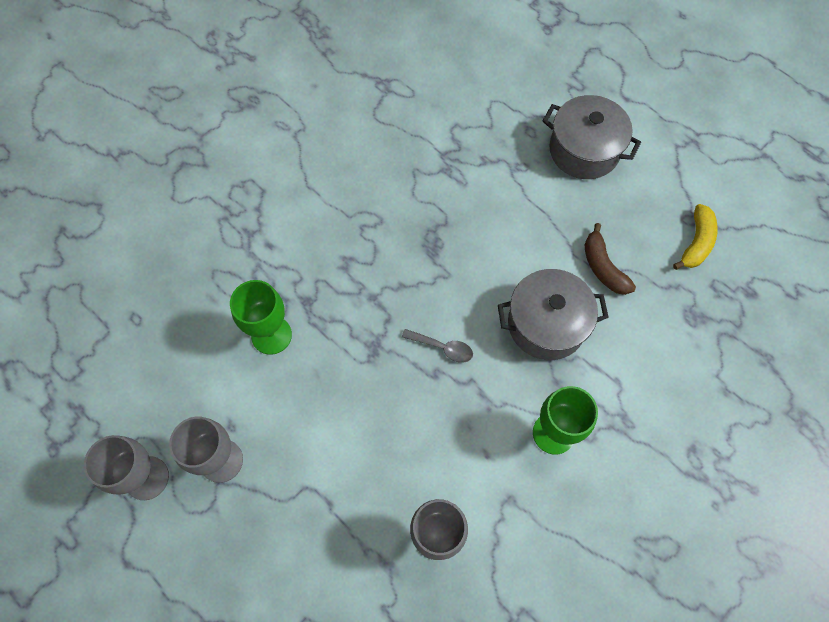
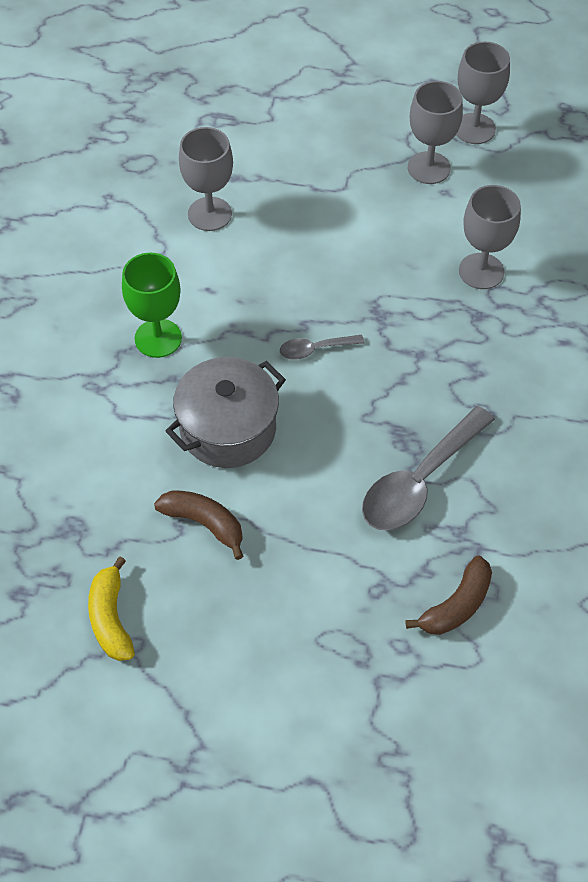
camera: 145 degrees right, 10 degrees down
green goblet [230,280,292,355] -> grey goblet [459,185,521,289]
grey pot [543,95,641,179] -> none
none -> grey spoon [362,406,495,531]
none -> brown banana [405,555,492,635]

